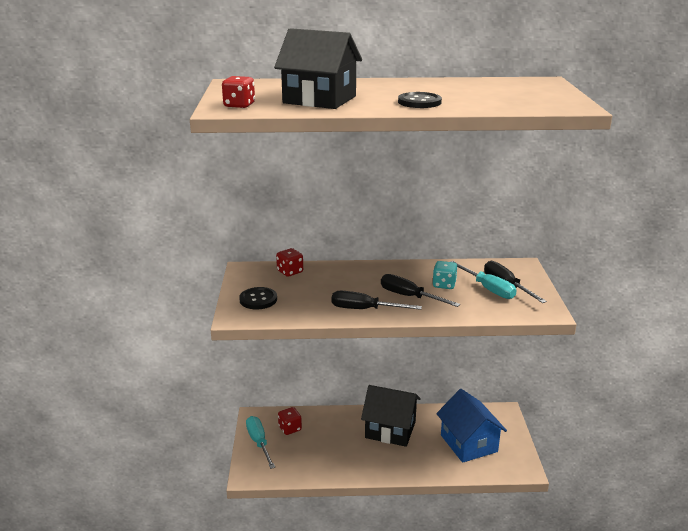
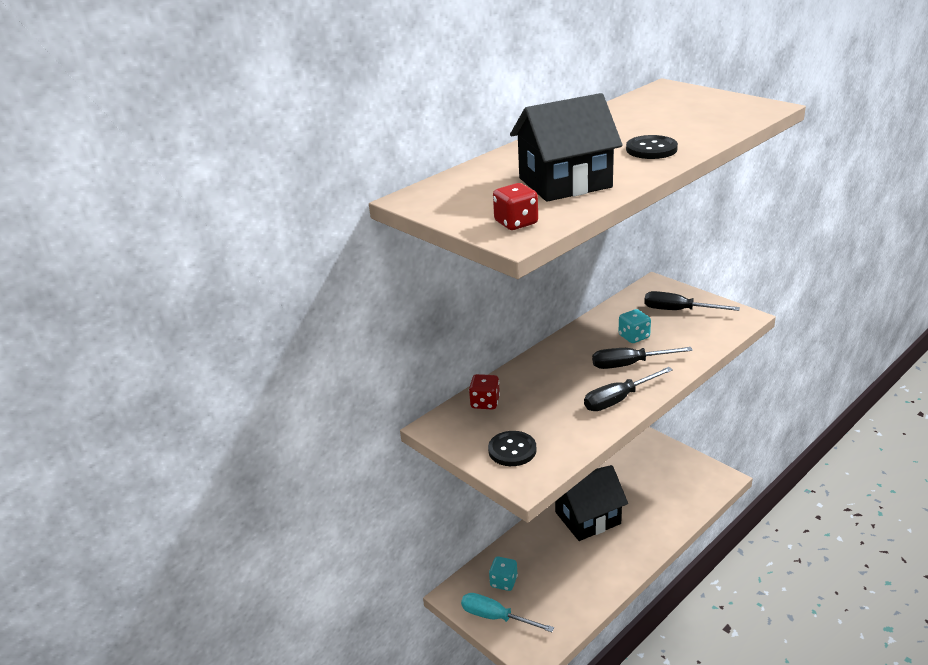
camera: 40 degrees left, 5 degrees up
red dice [278,407,302,435] -> turquoise dice [489,556,518,591]
blue house [436,389,507,463] -> none
turquoise screwdriver [450,261,517,299] -> none

